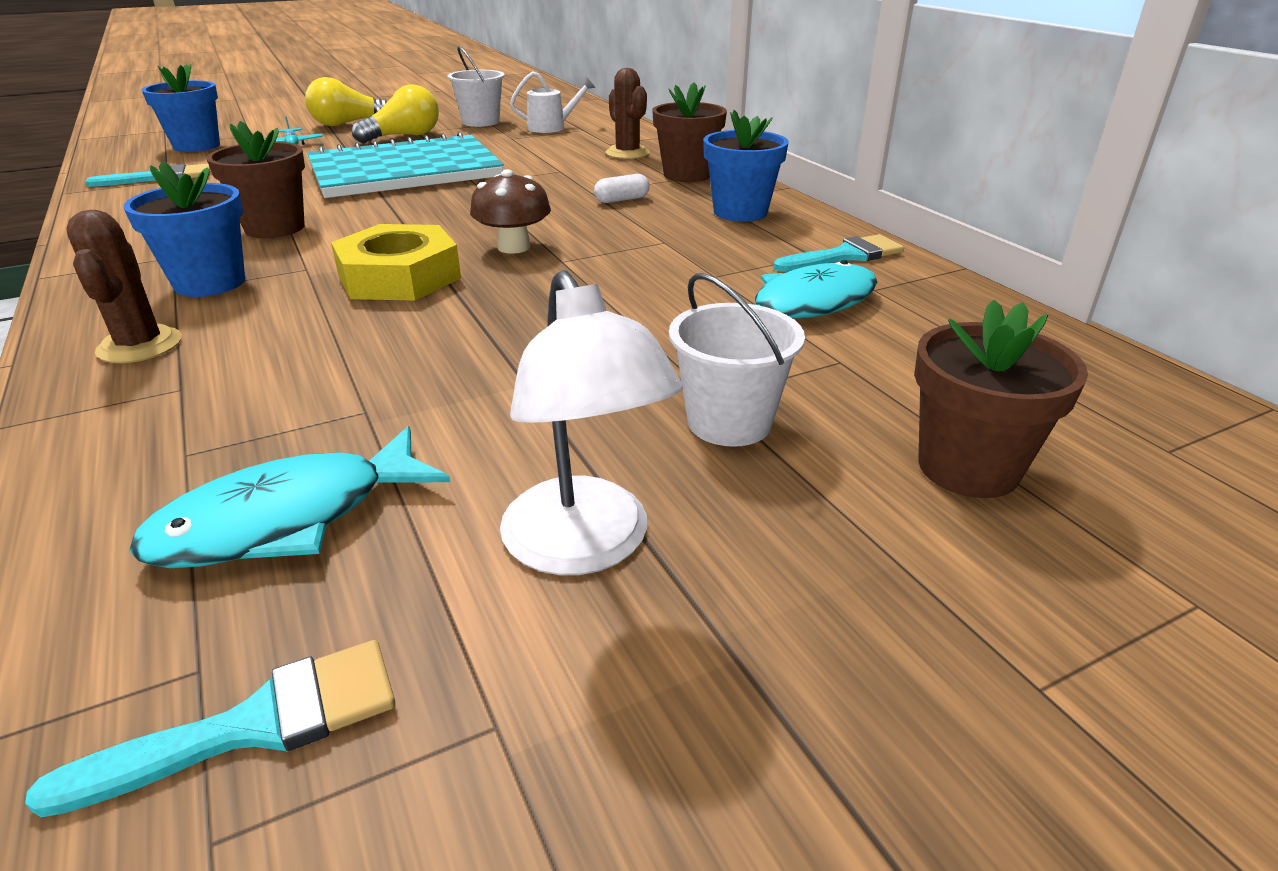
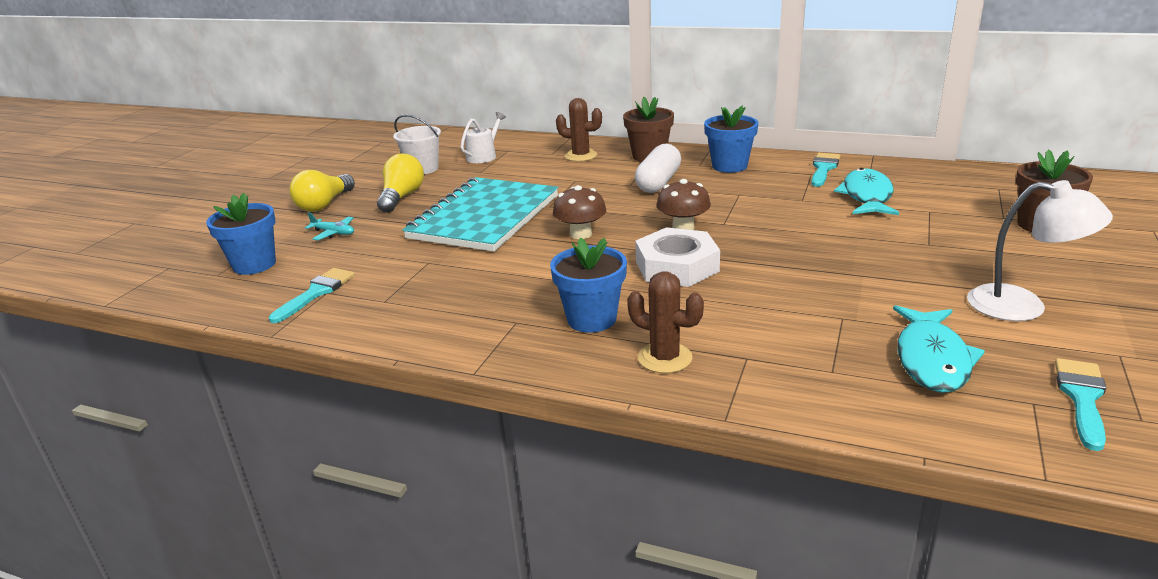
camera: 40 degrees left, 5 degrees down
brown flower pot [206,121,305,238] -> none
yellow nut [331,224,461,301] -> white nut [635,227,720,287]
white capsule [594,174,650,203] -> white capsule [635,144,681,193], size x1.96
white bucket [669,273,805,447] -> none
none -> brown mushroom [553,185,606,239]

